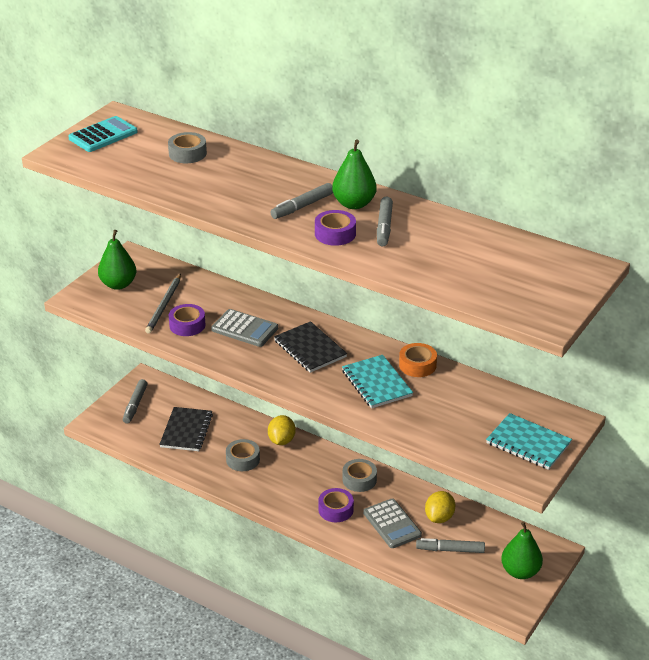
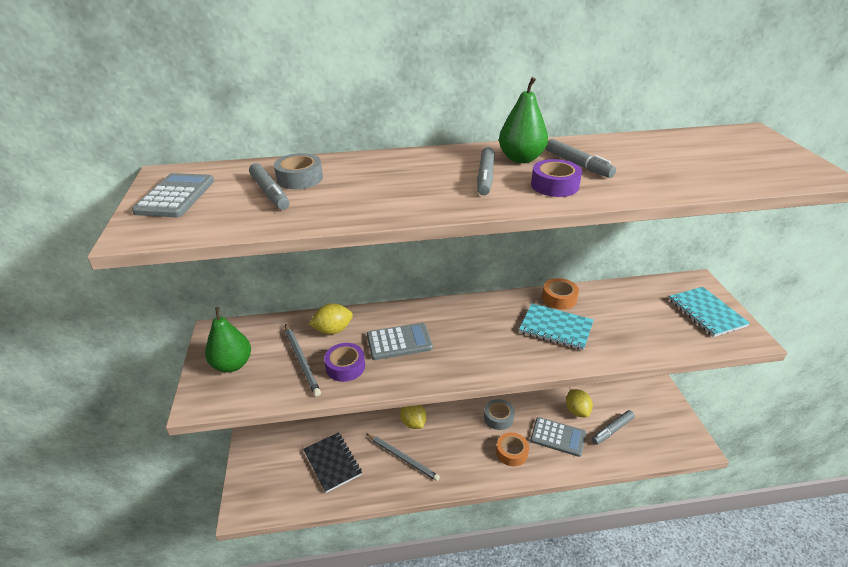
camera: 40 degrees left, 0 degrees up
turquoise calculator [68,116,138,152] -> grey calculator [132,173,214,217]
grey marker [123,379,147,423] -> grey marker moved to [249,163,289,210]
grey tape [226,439,260,471] -> grey pencil [367,434,440,481]
black notebook [274,321,347,373] -> none
purple tape [318,488,354,522] -> orange tape [496,432,529,466]
turquoise notebook [486,413,572,470] -> turquoise notebook turned 75 degrees clockwise [669,287,750,337]
green pear [501,521,543,579] -> none
none -> yellow lemon [309,303,353,334]

